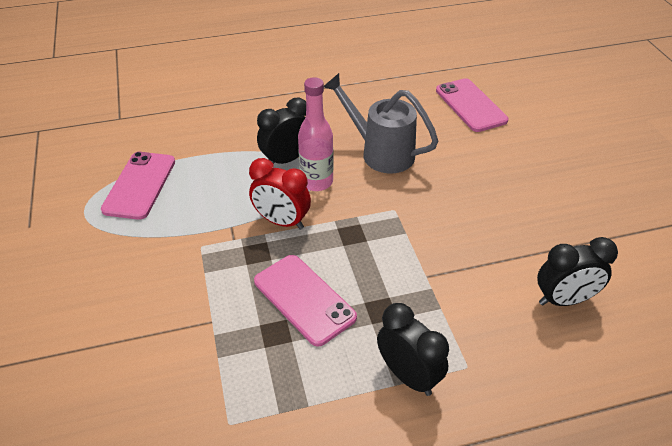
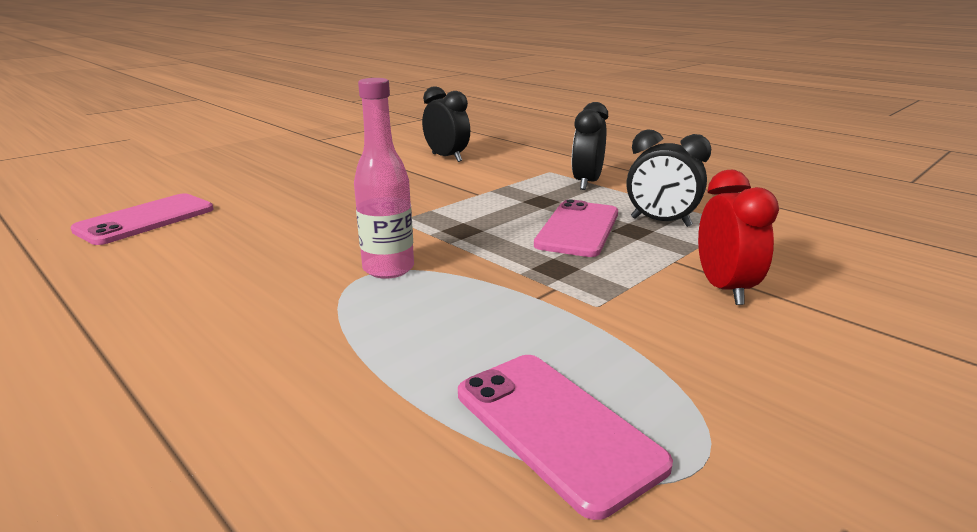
camera: 120 degrees left, 20 degrees down
pink phone [101,152,175,220] -> pink phone turned 75 degrees clockwise [458,355,673,520]
red clock [249,158,311,230] -> red clock moved to [698,170,779,305]
black clock [257,98,306,164] -> black clock moved to [627,129,711,227]
grey watering can [324,73,438,173] -> none

